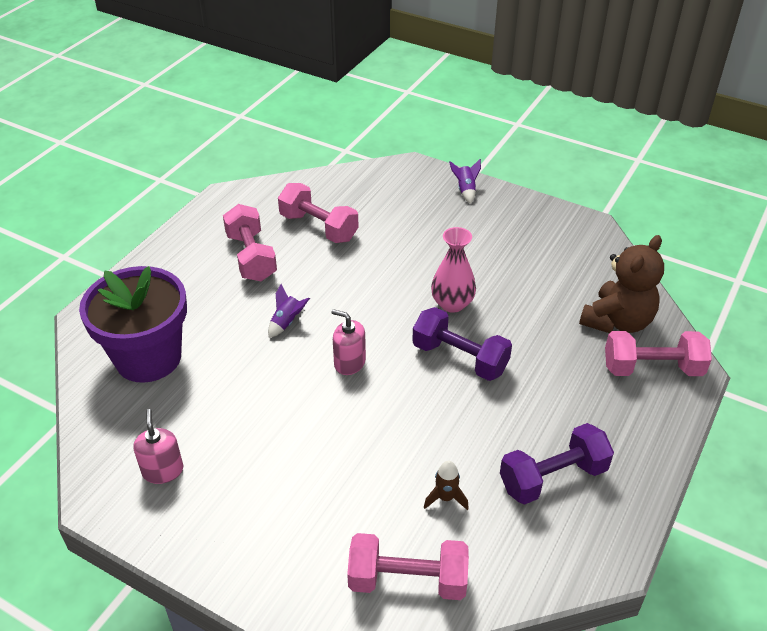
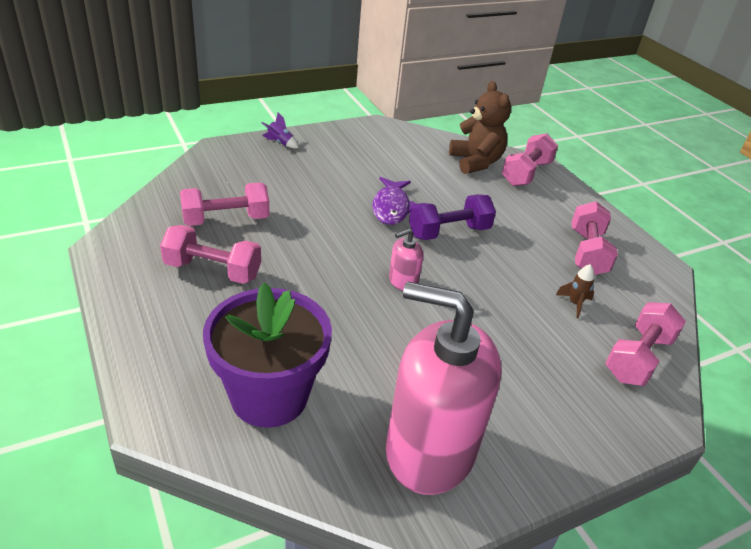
camera: 60 degrees left, 5 degrees down
pink soap dispenser [133,409,183,484] -> pink soap dispenser [386,282,502,495], size x2.44
purple rocket [268,284,310,338] -> none
pink vase [431,227,476,313] -> purple fish [372,177,417,225]
purple dumbbell [500,423,614,505] -> pink dumbbell [571,201,618,275]

